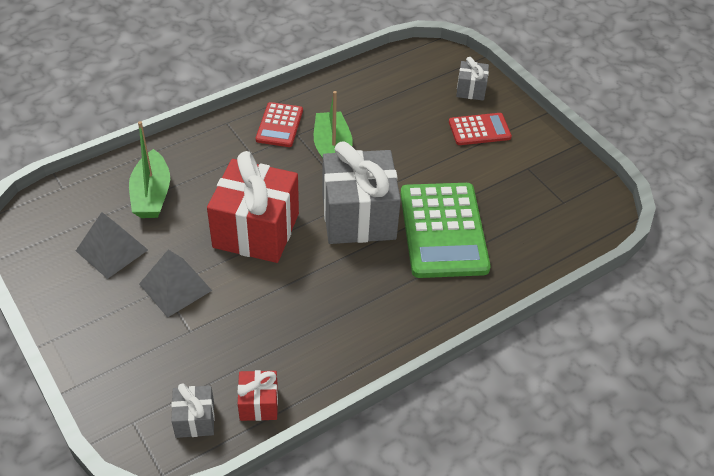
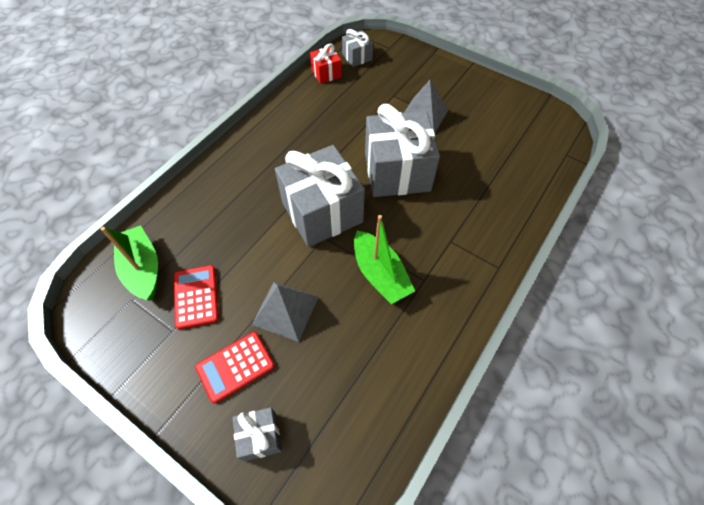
camera: 160 degrees right, 10 degrees up
grey pyramid [76,212,148,279] -> grey pyramid moved to [252,282,319,342]
green boat [129,121,170,218] -> green boat moved to [101,225,158,301]
red gift [207,151,299,263] -> grey gift [365,104,440,197]
red calculator [256,102,303,147] -> red calculator moved to [174,265,219,329]
green calculator [400,183,491,278] -> none

